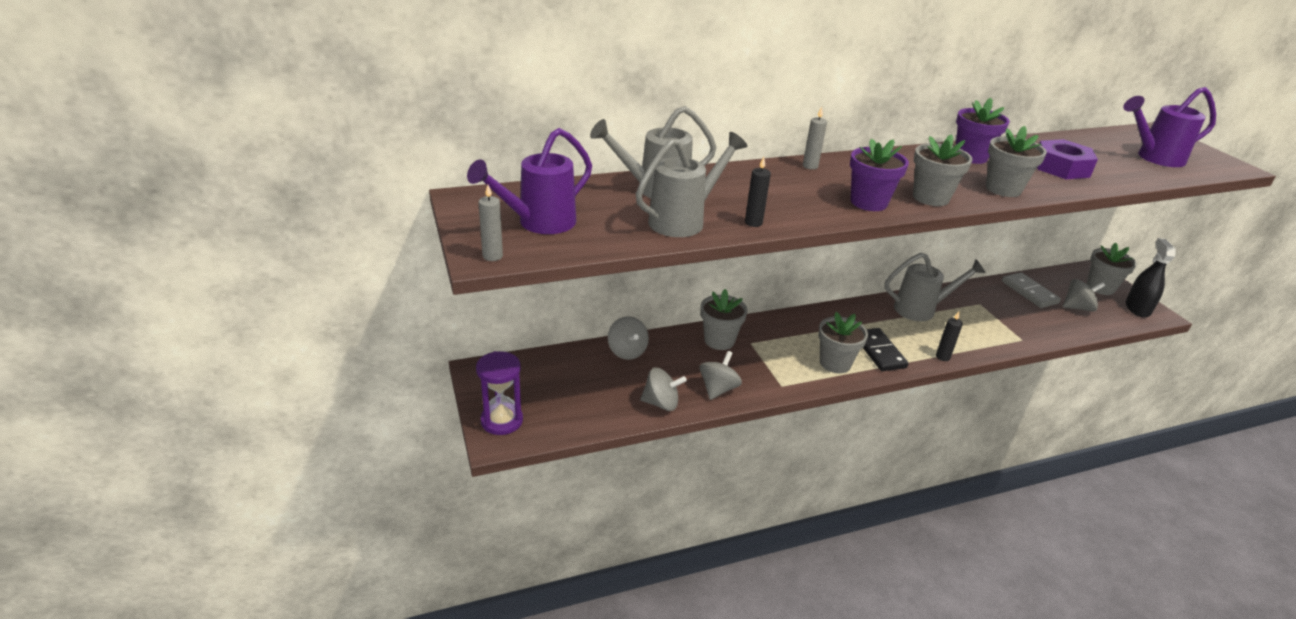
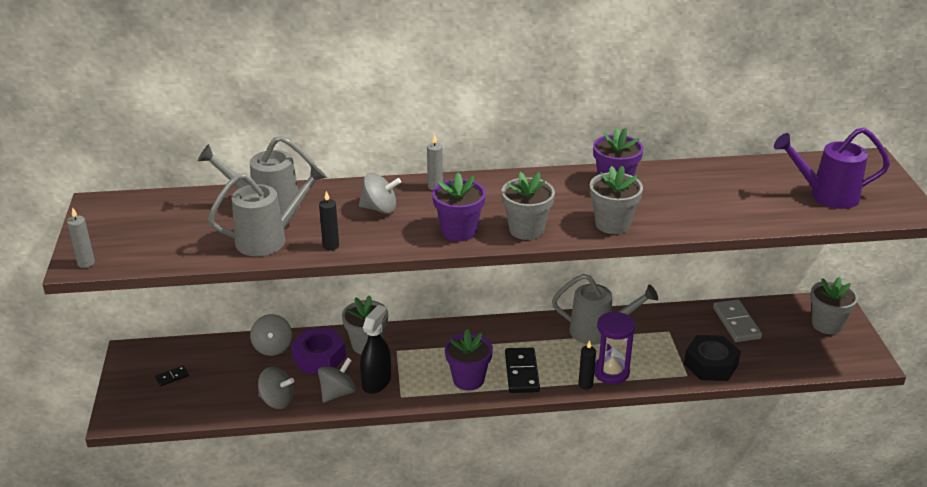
camera: 15 degrees right, 0 degrees up
purple watering can [467,128,592,234] -> none
purple hourglass [476,351,523,435] -> purple hourglass moved to [594,311,635,384]
grey flower pot [818,312,868,373] -> purple flower pot [445,329,493,391]
purple nut [1037,139,1098,179] -> purple nut moved to [291,328,346,373]
grey spinning top [1063,279,1105,312] -> grey spinning top moved to [359,173,401,214]
black spray bottle [1126,238,1176,318] -> black spray bottle moved to [360,305,391,394]
none -> black domino [155,366,189,386]
none -> black nut [684,335,741,381]

